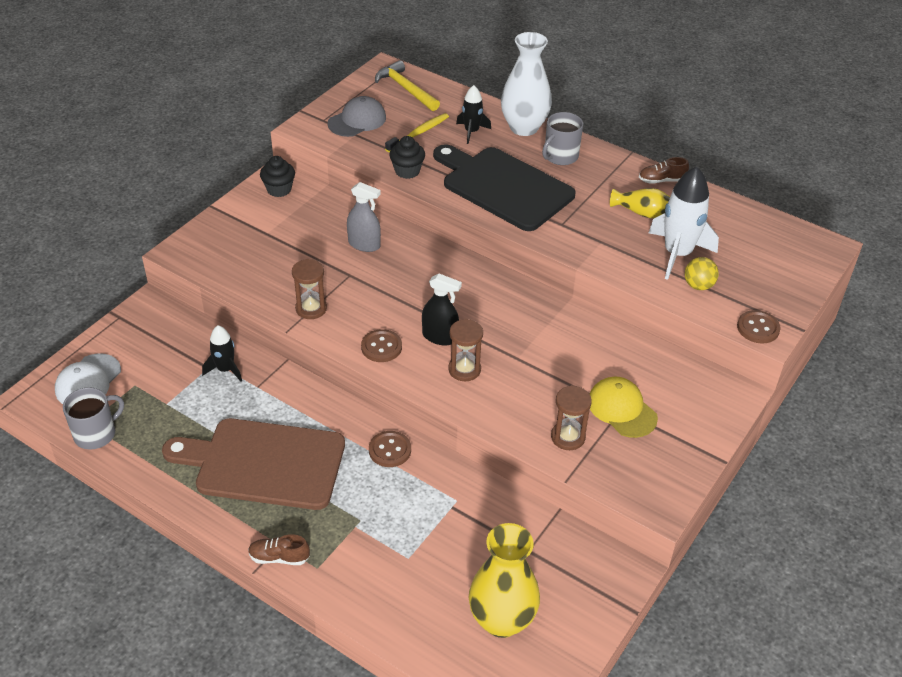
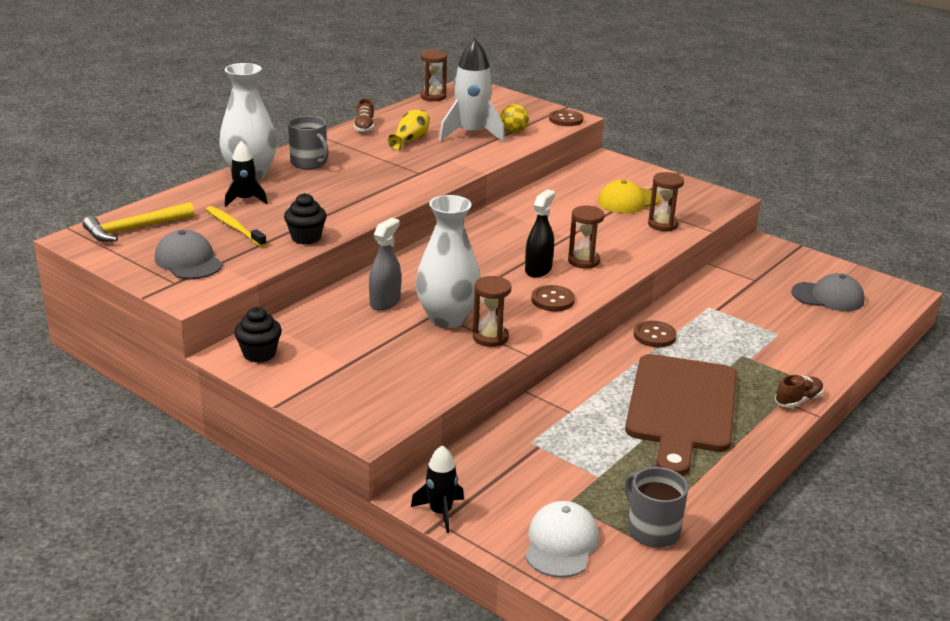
camera: 85 degrees left, 15 degrees down
white cap [55,353,121,404] -> white cap turned 105 degrees counterclockwise [525,501,599,578]
black rocket [202,325,242,381] -> black rocket moved to [411,445,464,533]
brown shoe [248,534,310,565] -> brown shoe turned 135 degrees counterclockwise [775,375,824,408]
black cutting board [433,144,576,231] -> none
yellow vase [469,523,540,638] -> grey cap [791,273,865,311]
none -> white vase [416,195,481,328]
none -> brown hourglass [420,50,447,101]

